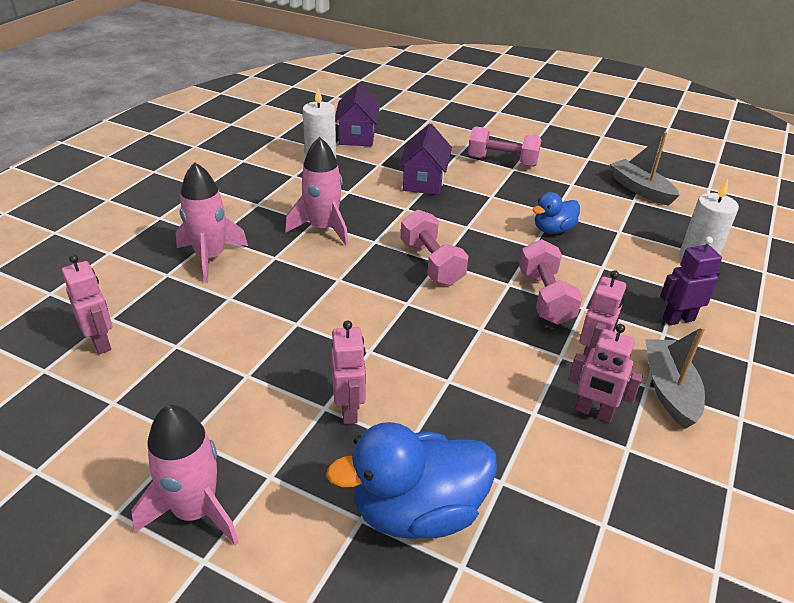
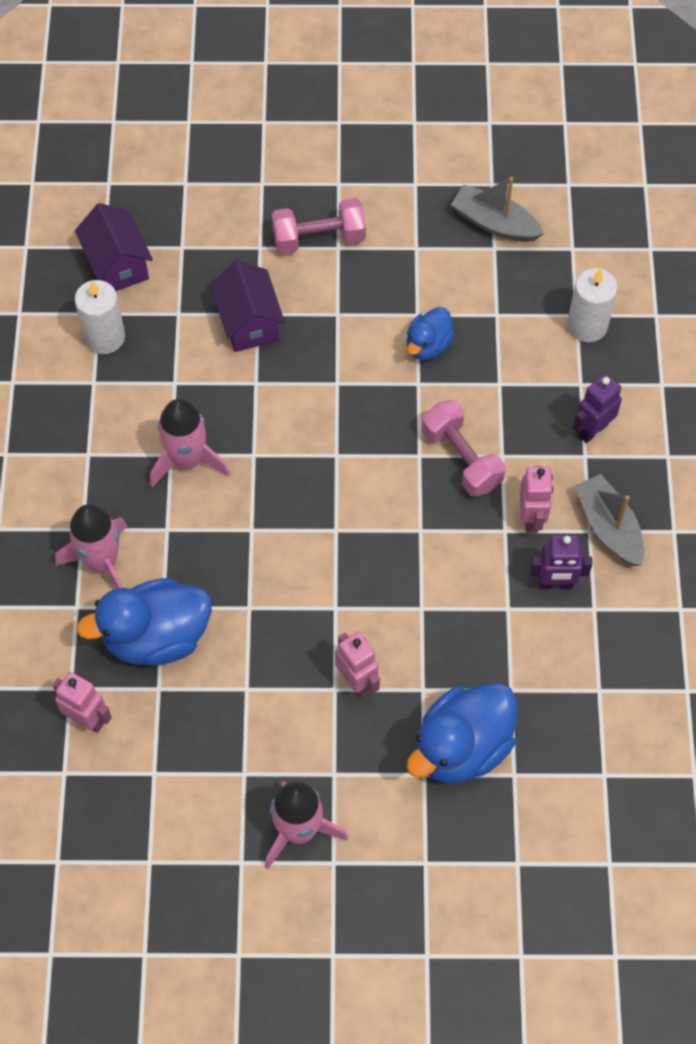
camera: 25 degrees left, 25 degrees up
pink dumbbell [401,210,468,286] -> none
pink robot [568,324,643,422] -> purple robot [530,535,593,589]
none -> blue duck [76,578,212,666]

